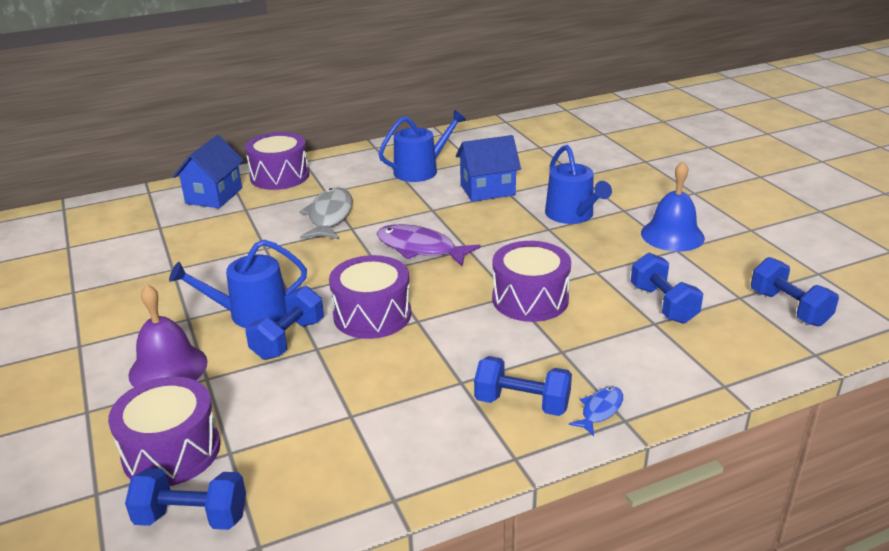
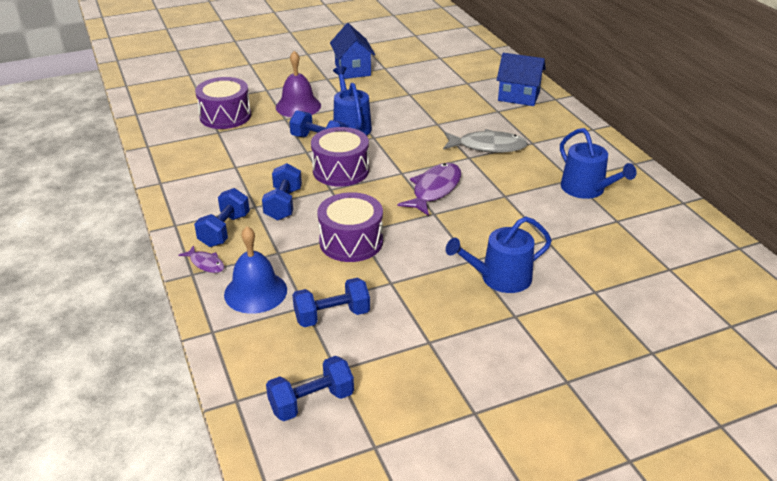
camera: 90 degrees right, 5 degrees up
blue dumbbell [125,468,246,530] -> blue dumbbell moved to [262,163,302,220]
purple drum [245,132,309,190] -> none
blue house [456,135,521,202] -> blue house moved to [330,23,375,79]
blue fish [569,386,623,436] -> purple fish [179,245,224,273]
blue bell [641,161,705,252] -> blue bell moved to [224,226,287,314]

